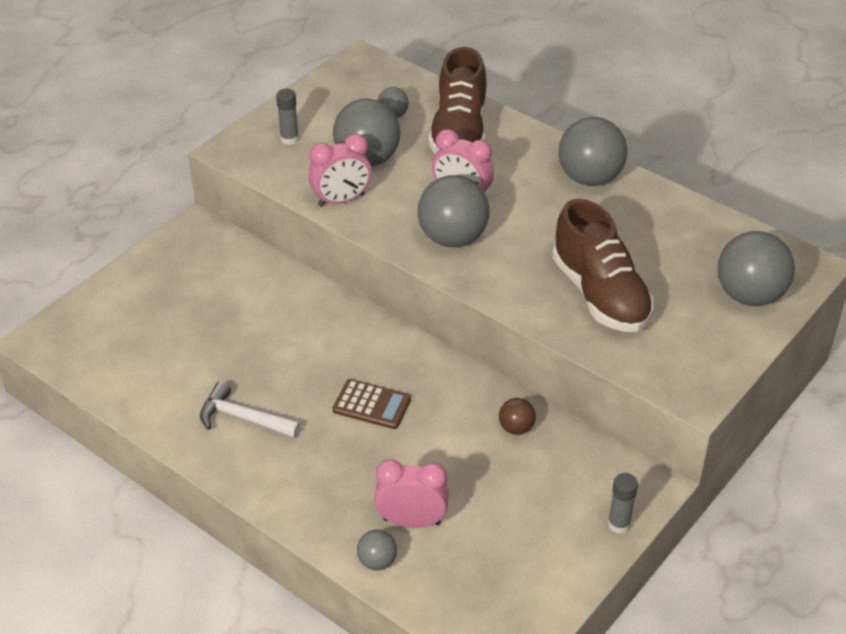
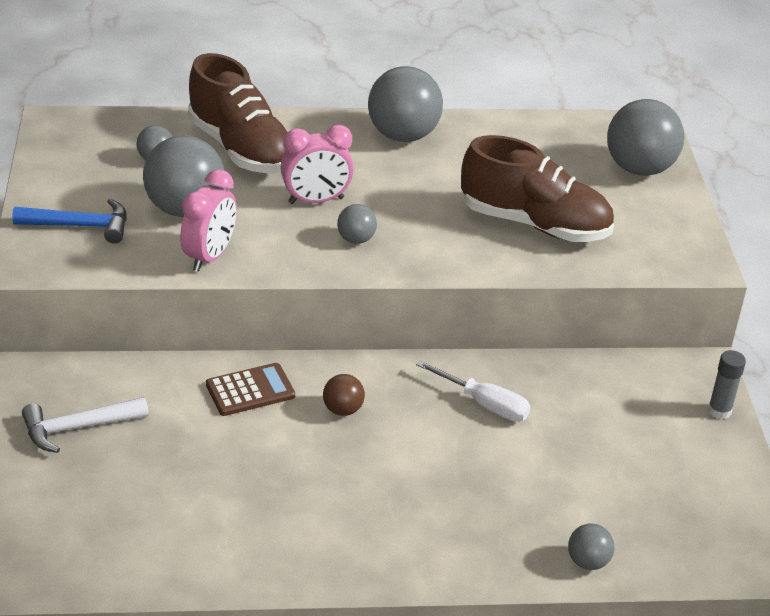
camera: 45 degrees left, 5 degrees down
white hammer [200,381,301,438] -> white hammer moved to [22,397,149,453]
grey glue stick [276,89,299,145] -> blue hammer [12,199,127,244]
brown calculator [333,379,411,429] -> brown calculator moved to [206,363,295,416]
pink clock [374,459,449,528] -> none
grey ball [418,175,490,247] -> grey ball [337,204,377,244], size x0.48
brown ball [499,398,536,435] -> brown ball moved to [323,374,365,416]
none -> white screwdriver [416,360,531,421]

